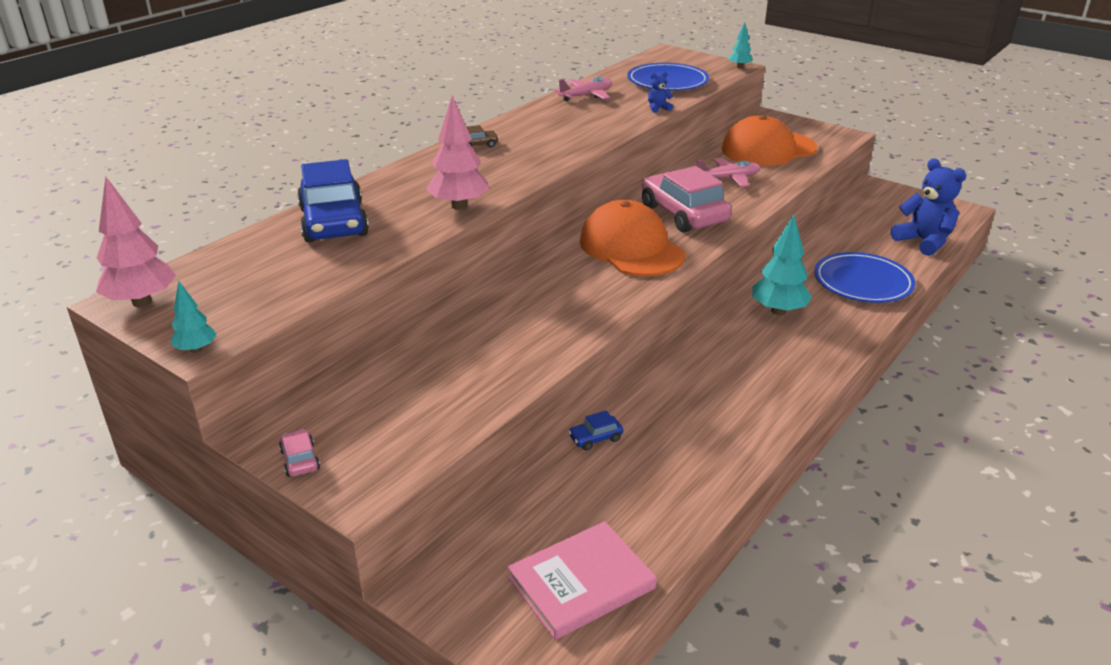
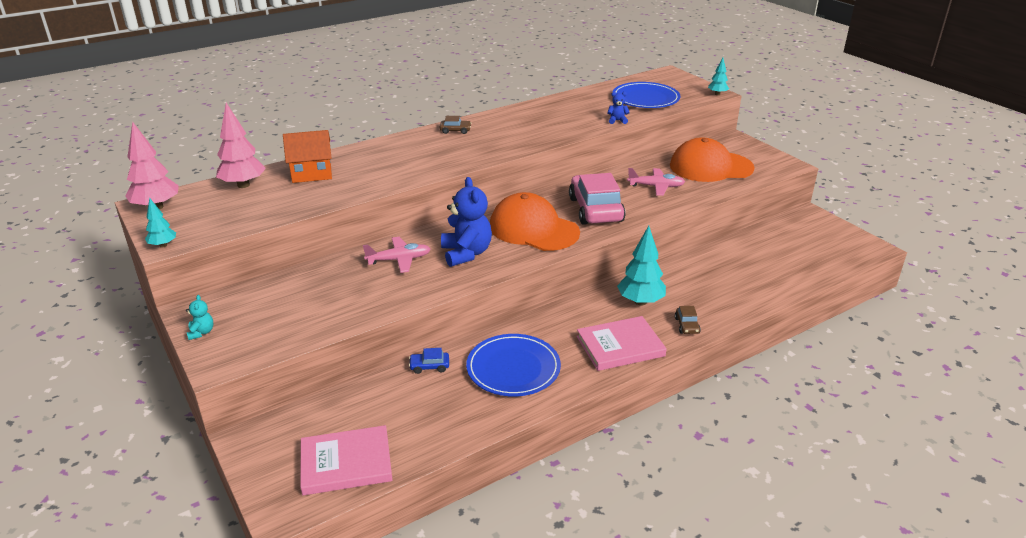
camera: 20 degrees right, 0 degrees up
pink car [279,429,320,477] -> turquoise teddy bear [186,295,213,340]
blue car [297,159,369,243] -> orange house [283,130,332,183]
pink tree [426,95,490,210] -> pink tree moved to [216,103,266,188]
pink plane [554,77,612,101] -> pink plane moved to [363,237,430,273]
orange cap [580,200,685,276] -> orange cap turned 45 degrees counterclockwise [490,192,580,251]
blue plate [814,252,915,303] -> blue plate moved to [466,334,561,396]
blue teddy bear [891,158,966,256] -> blue teddy bear moved to [441,177,492,267]
none -> pink book [577,316,667,371]
none -> brown car [675,306,701,334]

